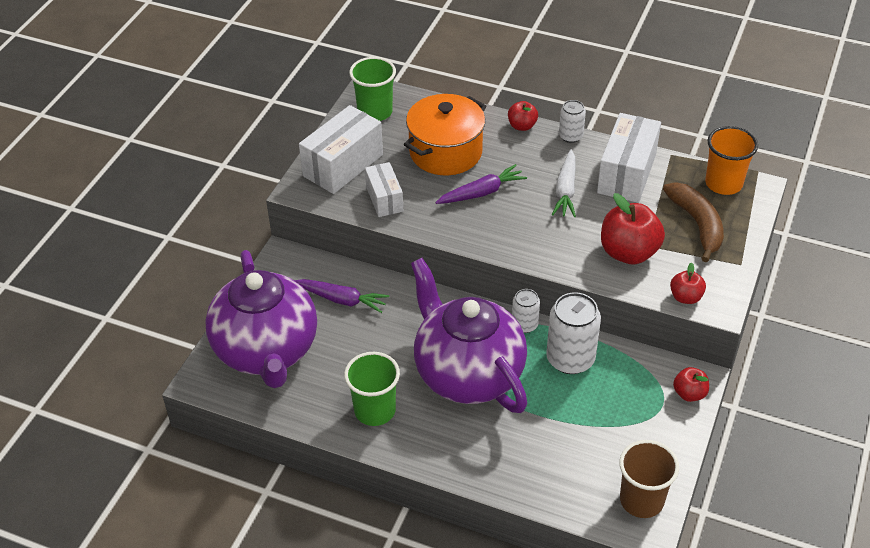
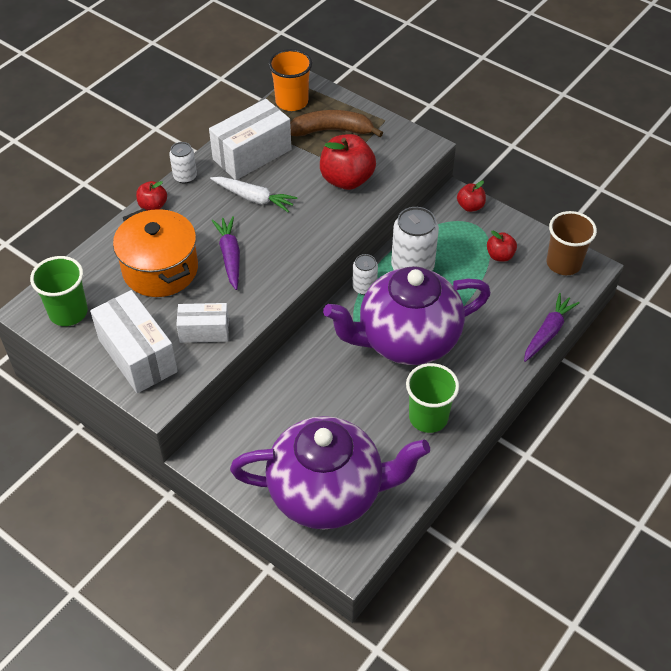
camera: 75 degrees left, 5 degrees up
purple carrot [294,279,389,313] -> purple carrot moved to [524,293,580,362]
white box [597,113,661,203] -> white box turned 75 degrees counterclockwise [209,99,291,180]
red apple [670,263,706,304] -> red apple moved to [487,231,517,262]

